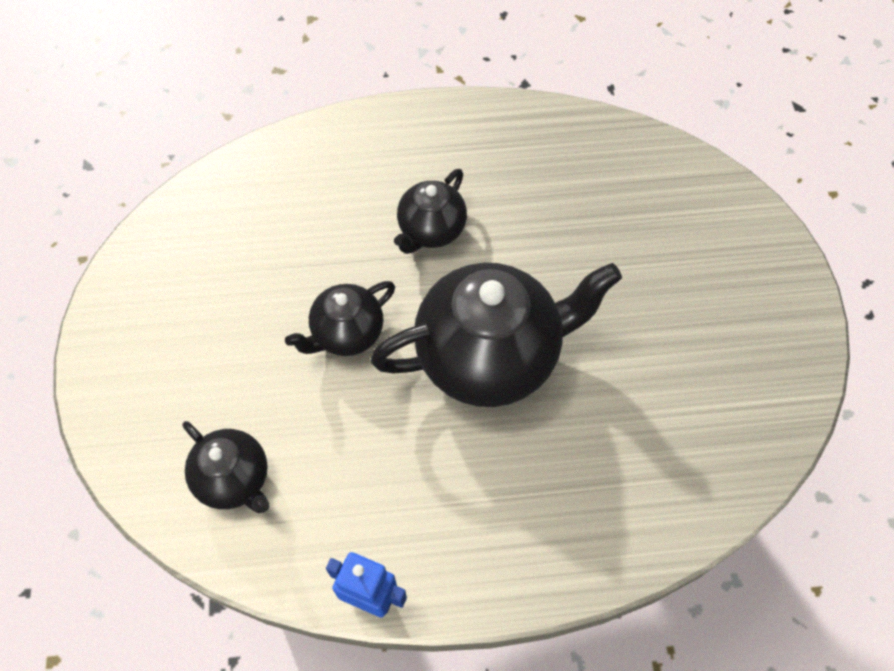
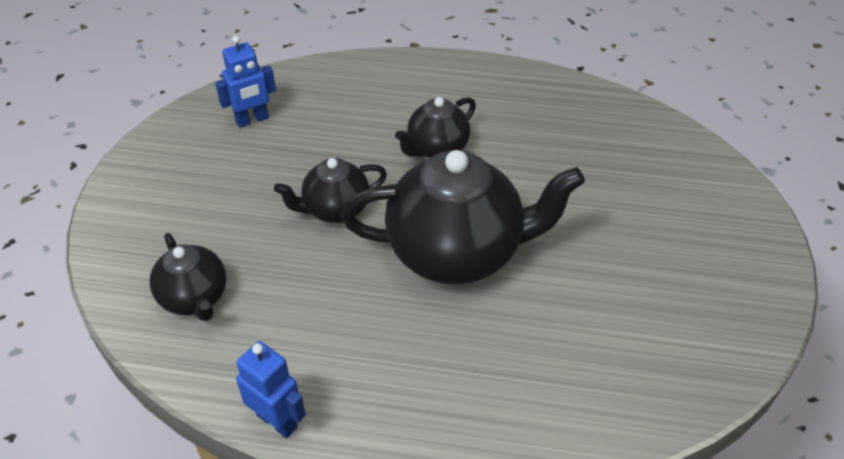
camera: 15 degrees right, 15 degrees down
none -> blue robot [215,36,276,128]

